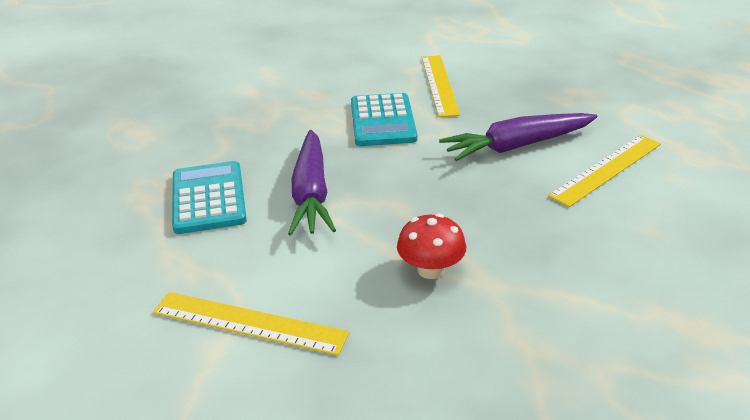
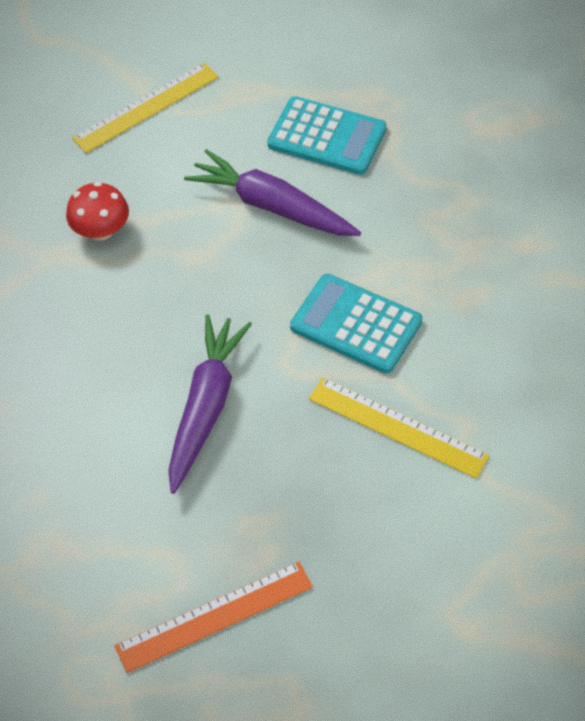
camera: 125 degrees right, 20 degrees up
yellow ruler [548,135,661,207] -> none
none -> orange ruler [114,561,313,673]

